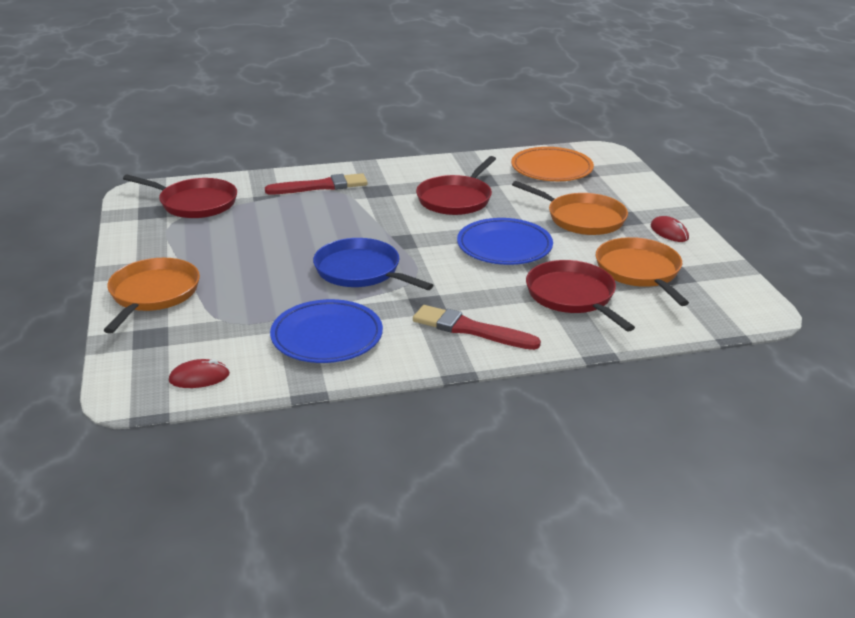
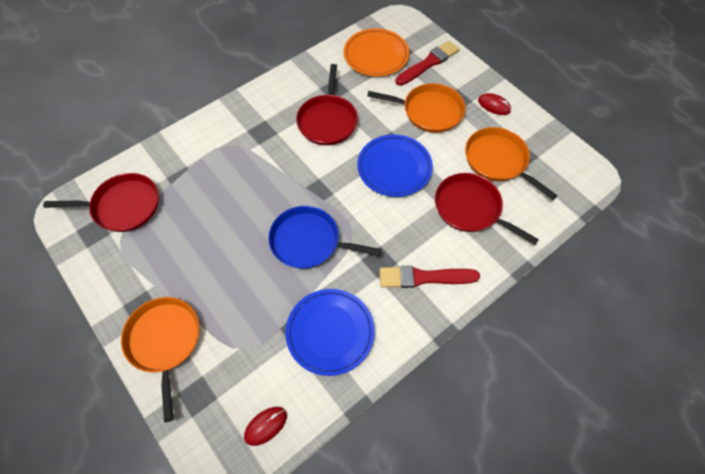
camera: 25 degrees left, 30 degrees up
red brush [265,173,368,194] -> red brush moved to [396,41,459,86]

